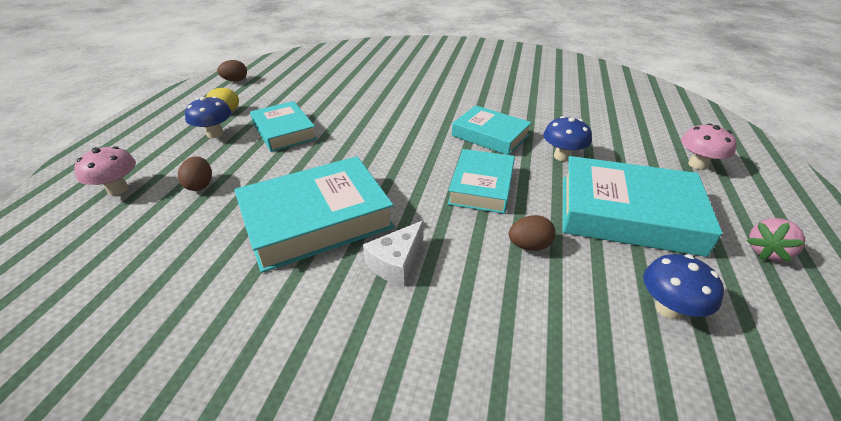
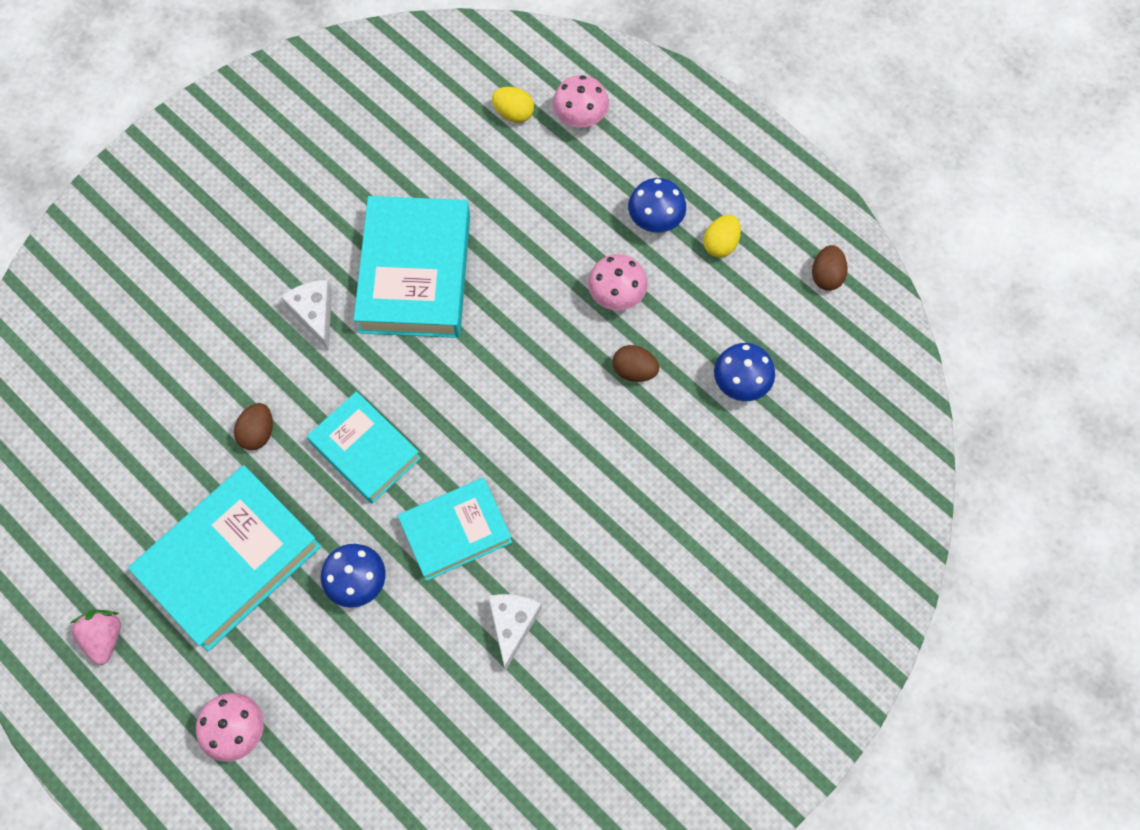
camera: 120 degrees right, 30 degrees up
brown egg [178,156,212,191] -> brown egg moved to [612,345,659,382]
turquoise book [250,101,317,152] -> pink mushroom [588,254,648,311]
blue mushroom [643,254,724,319] -> blue mushroom moved to [714,343,775,401]
none -> white cheese [488,594,542,671]
none -> yellow egg [492,87,534,123]

